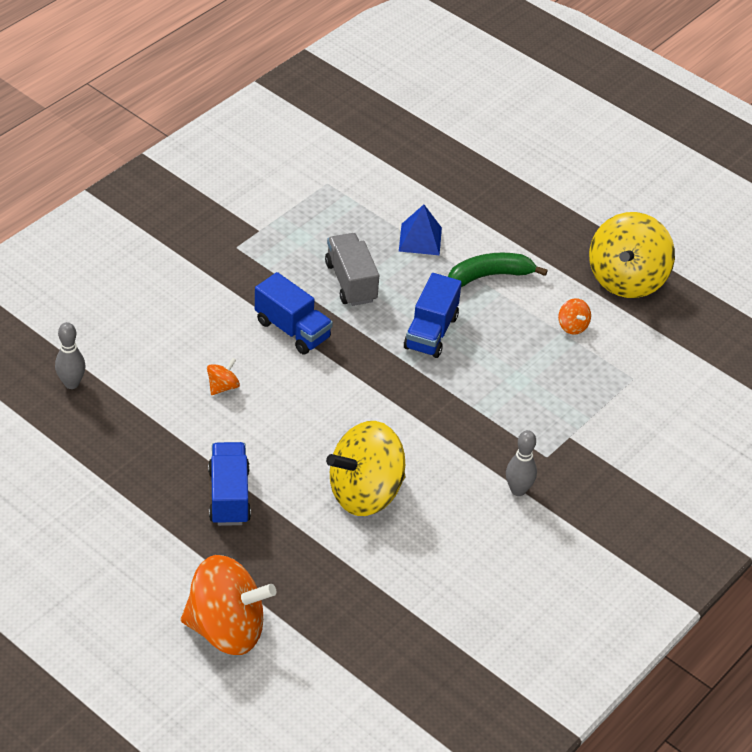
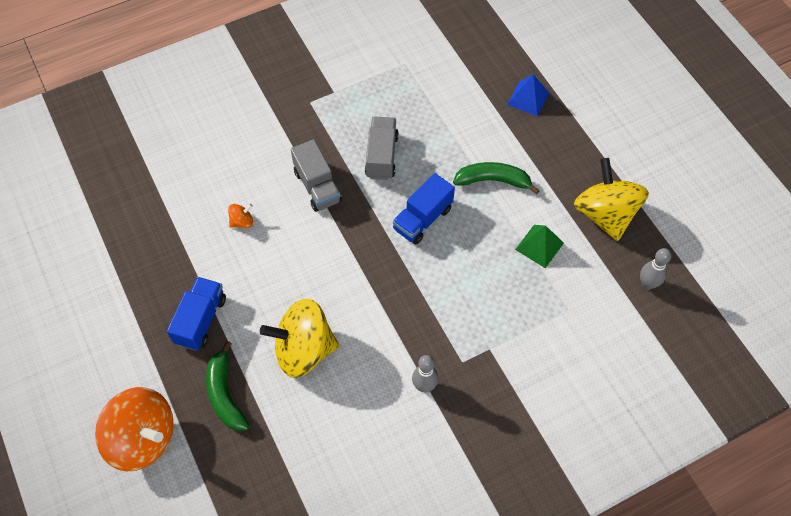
camera: 25 degrees right, 15 degrees up
grey bowling pin [55,322,85,389] -> grey bowling pin moved to [640,248,671,290]
blue truck [255,272,333,355] -> grey truck [291,139,342,212]
blue pyramid [399,205,442,255] -> blue pyramid moved to [507,74,549,116]
orange spinning top [558,298,591,335] -> green pyramid [515,225,564,268]
yellow spinning top [589,212,675,298] -> yellow spinning top turned 120 degrees clockwise [574,158,649,241]
none -> green banana [206,341,249,431]

